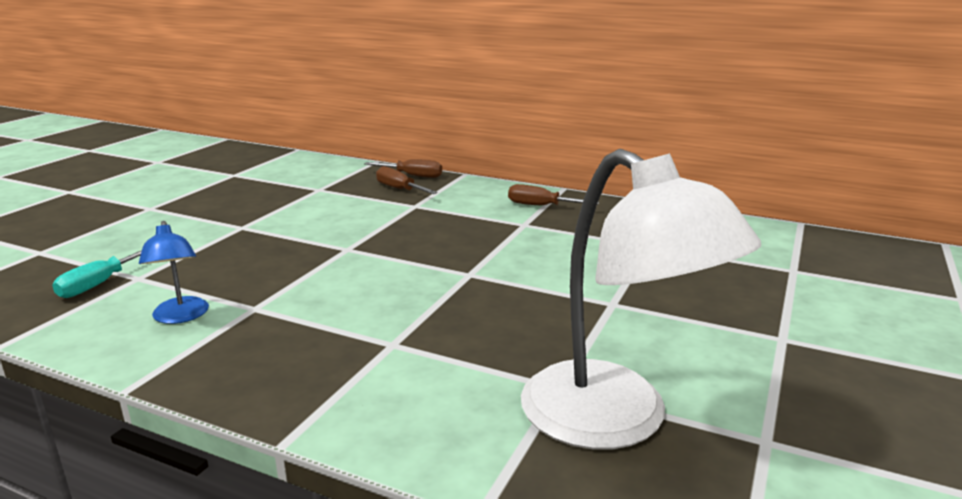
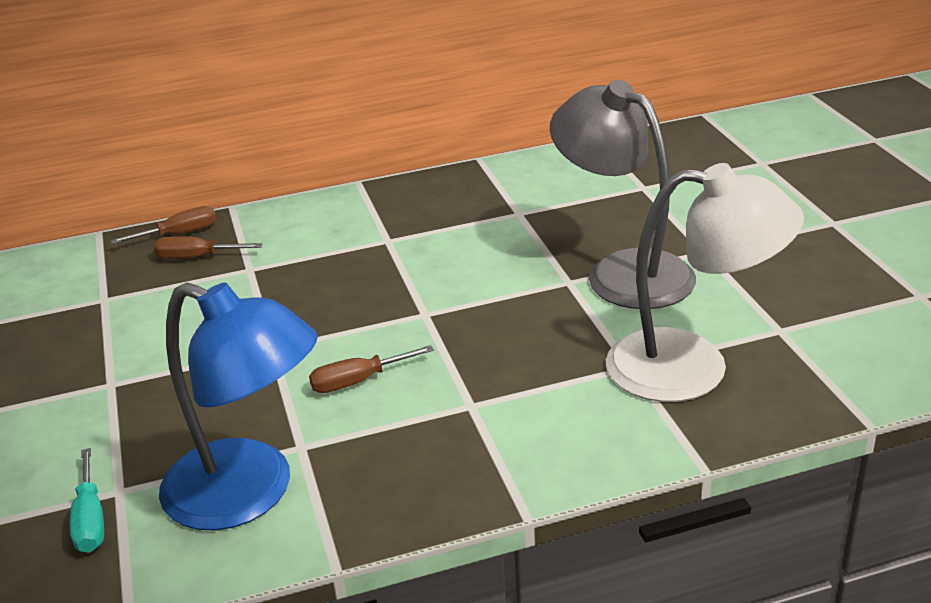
camera: 40 degrees left, 10 degrees up
blue lamp [139,221,209,324] -> blue lamp [159,282,318,530], size x2.16
brown screwdriver [508,184,599,205] -> brown screwdriver moved to [309,345,434,393]
none -> grey lamp [550,80,696,309]

